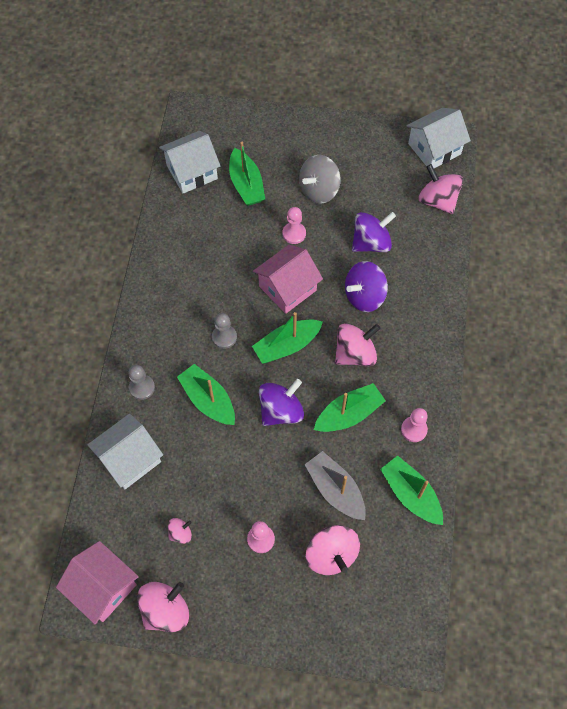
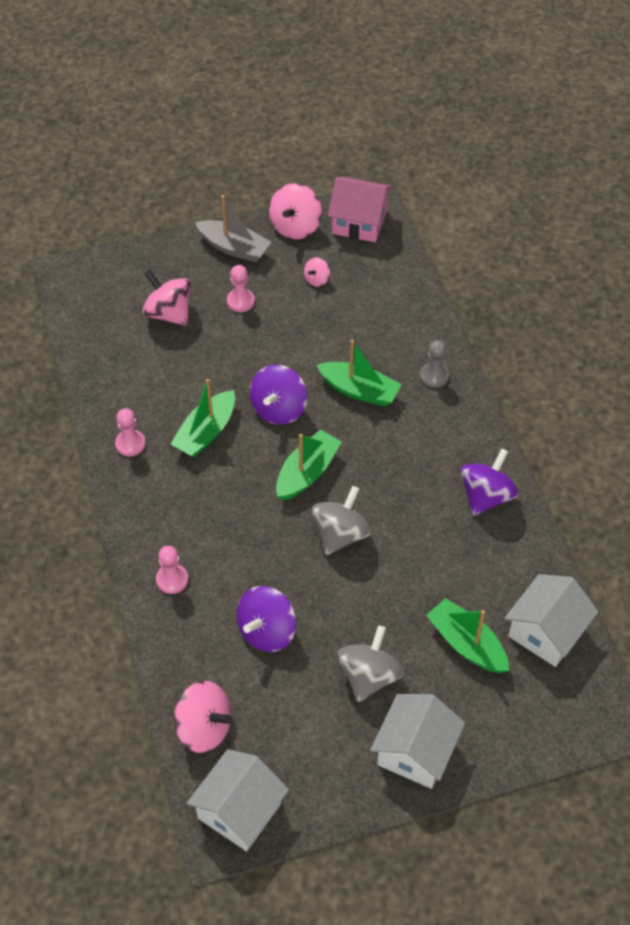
camera: 155 degrees right, 10 degrees down
white house [88,414,163,489] -> white house moved to [370,694,465,789]
grey pawn [212,313,237,349] -> none
pink house [253,245,323,314] -> grey spinning top [312,486,372,555]
pink pawn [282,207,306,244] -> pink pawn moved to [156,546,188,594]
grey boat [304,451,366,520] -> grey boat moved to [195,195,271,262]
pink spinning top [335,324,381,366] -> none
purple spinning top [345,261,388,312] -> purple spinning top moved to [460,448,519,516]
green boat [380,456,443,525] -> none

